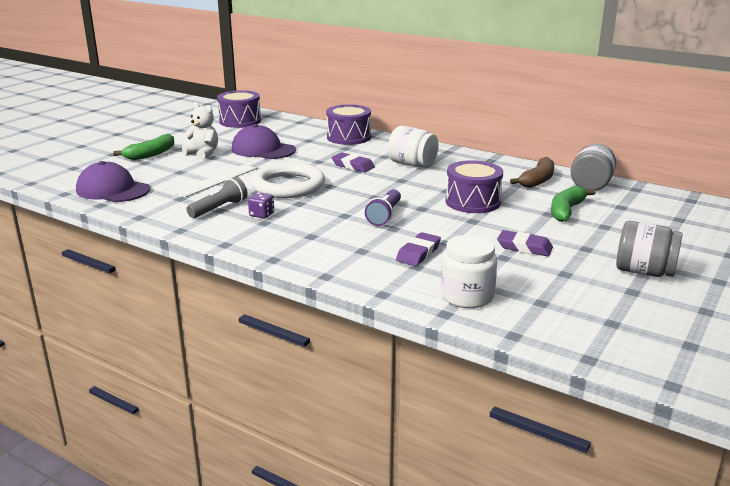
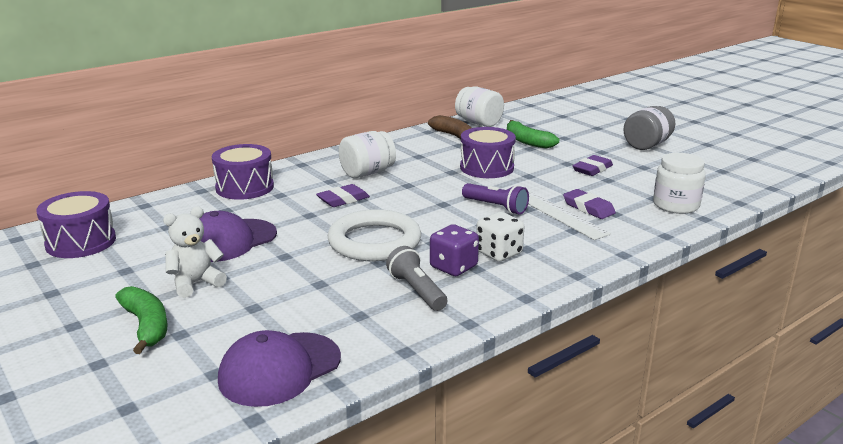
camera: 70 degrees left, 0 degrees up
white ruler [173,164,257,198] -> white ruler moved to [528,192,611,240]
purple dice [248,192,274,219] -> purple dice [430,224,479,276], size x1.51
grey jar [570,143,616,191] -> white jar [455,87,504,127]
none -> white dice [476,212,524,262]

